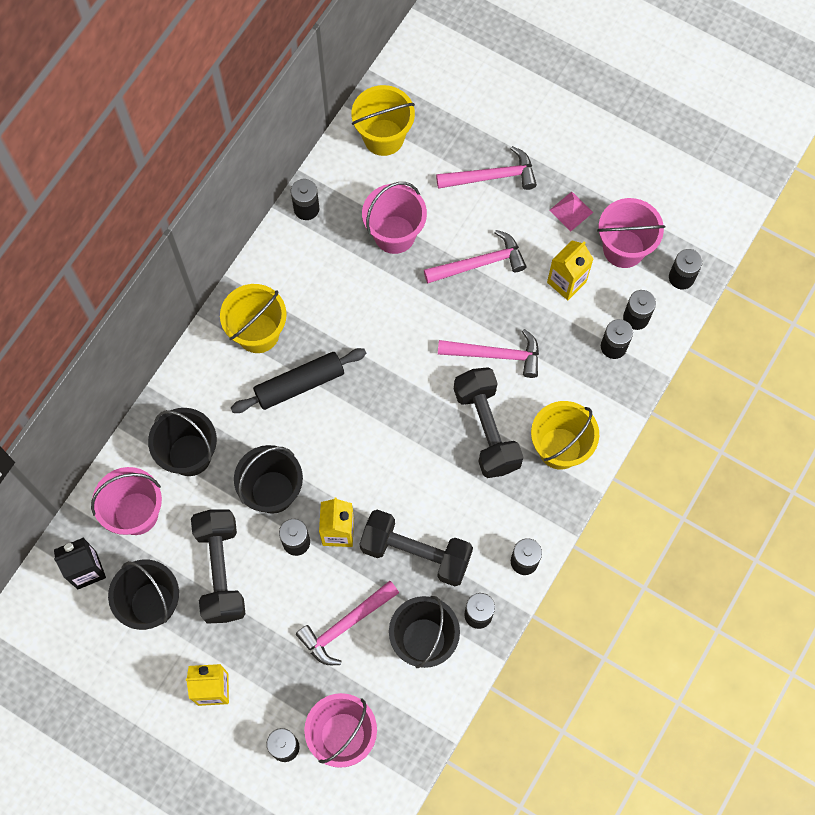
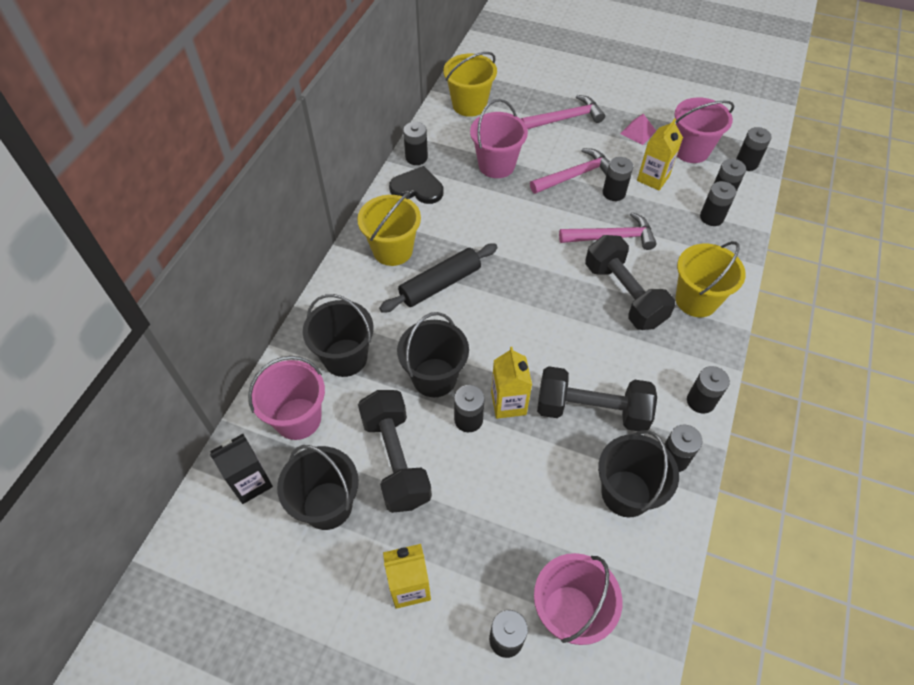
camera: 10 degrees left, 15 degrees down
pink hammer [296,581,399,665] -> none
none -> black heart [389,166,443,204]
none -> black battery [603,157,633,201]

